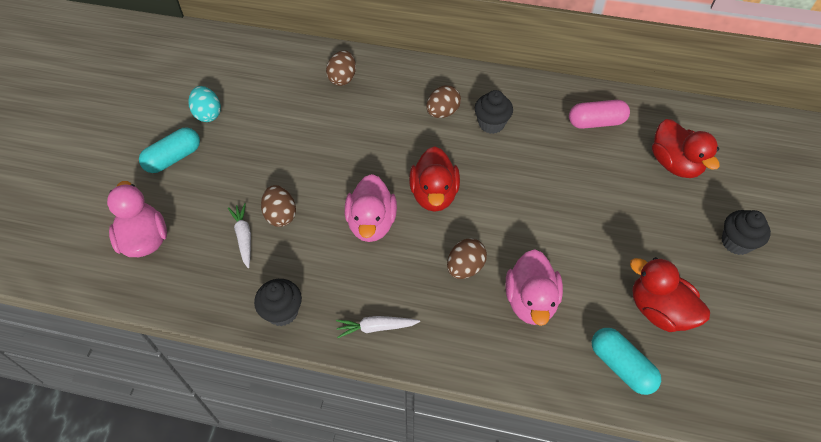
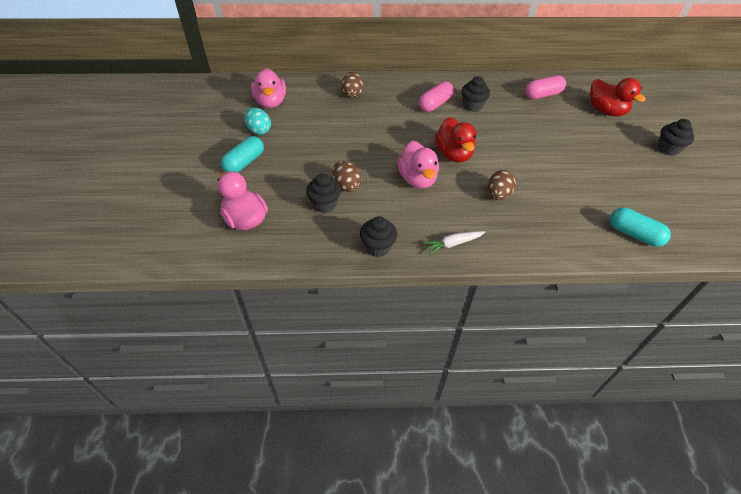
camera: 15 degrees left, 5 degrees down
white carrot [228,203,251,268] -> black cupcake [306,173,341,213]
brown egg [426,85,461,118] -> pink capsule [419,81,454,112]
pink duck [505,249,563,326] -> pink duck moved to [251,68,286,108]
red duck [630,257,710,332] -> none

